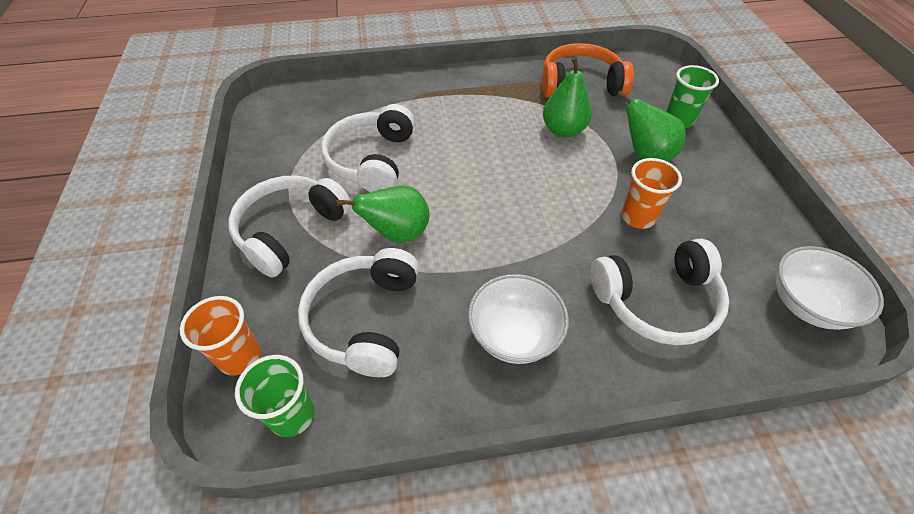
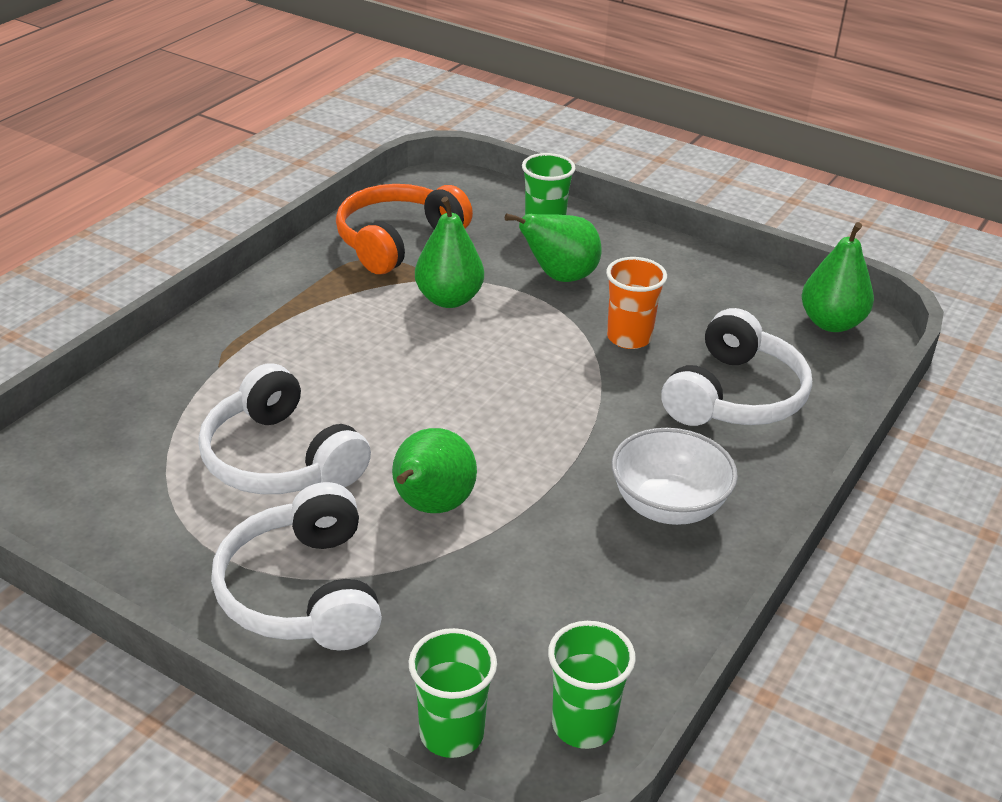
camera: 50 degrees left, 15 degrees down
orange cup [180,296,261,376] -> green cup [409,628,497,758]
white headphones [298,248,419,377] -> none
white bowl [776,246,884,330] -> green pear [801,222,874,332]

